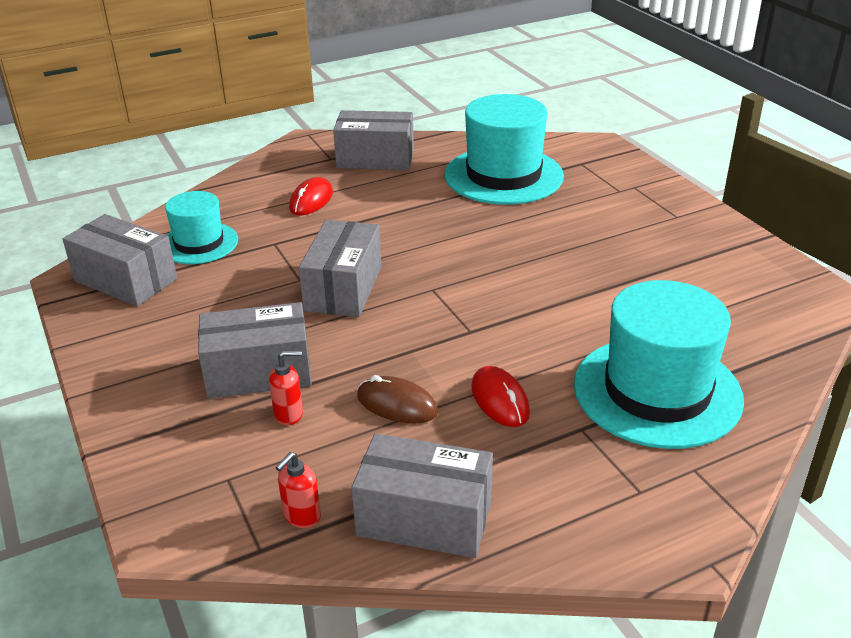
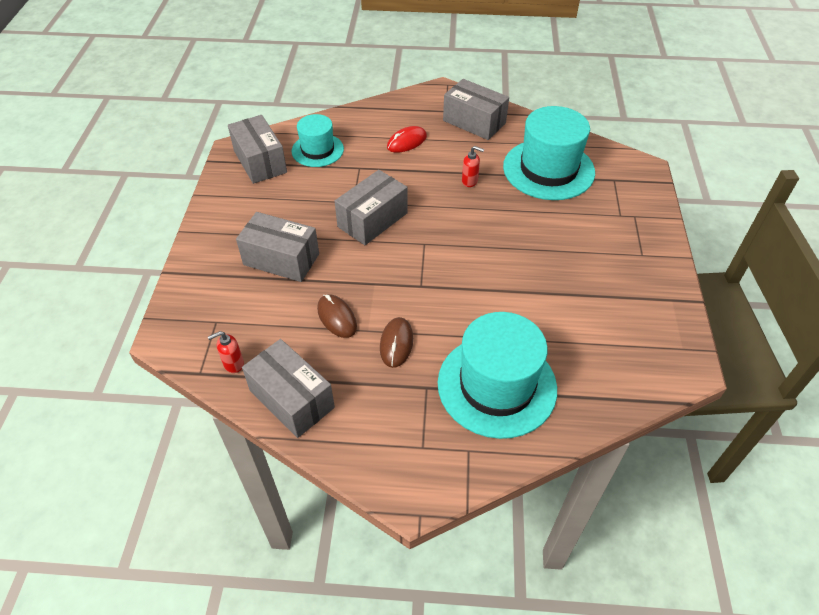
camera: 30 degrees right, 15 degrees up
red soap dispenser [269,350,303,425] -> red soap dispenser moved to [462,146,484,187]
red mouse [471,366,530,427] -> brown mouse [380,317,413,368]

